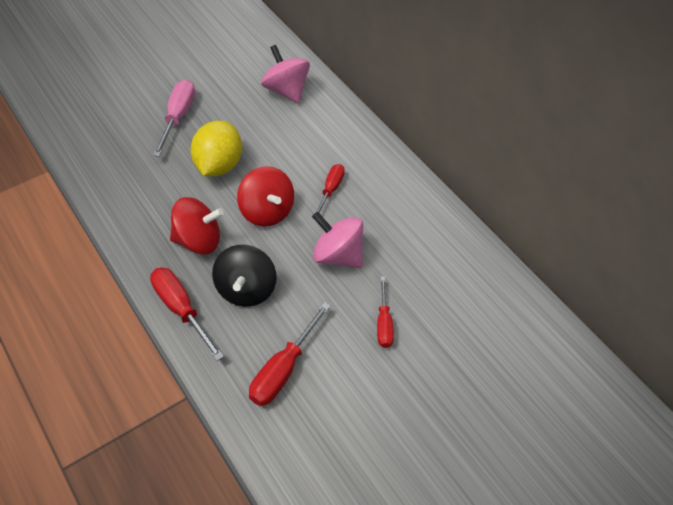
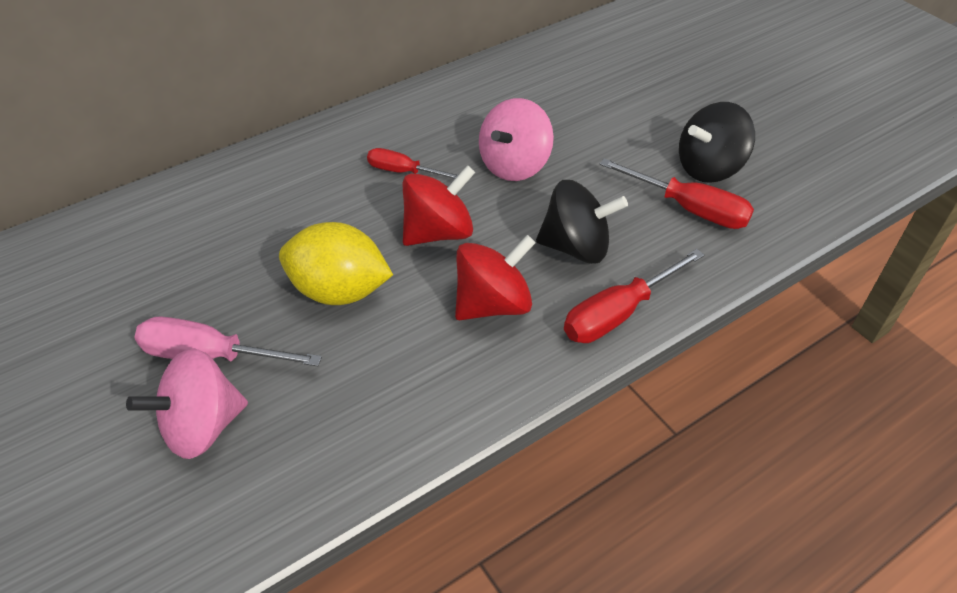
camera: 90 degrees left, 5 degrees down
red spinning top [170,197,224,255] -> red spinning top turned 60 degrees clockwise [455,235,536,320]
pink spinning top [261,45,310,103] -> pink spinning top moved to [126,348,248,459]
red screwdriver [377,277,394,348] -> none
none -> black spinning top [679,102,755,183]

